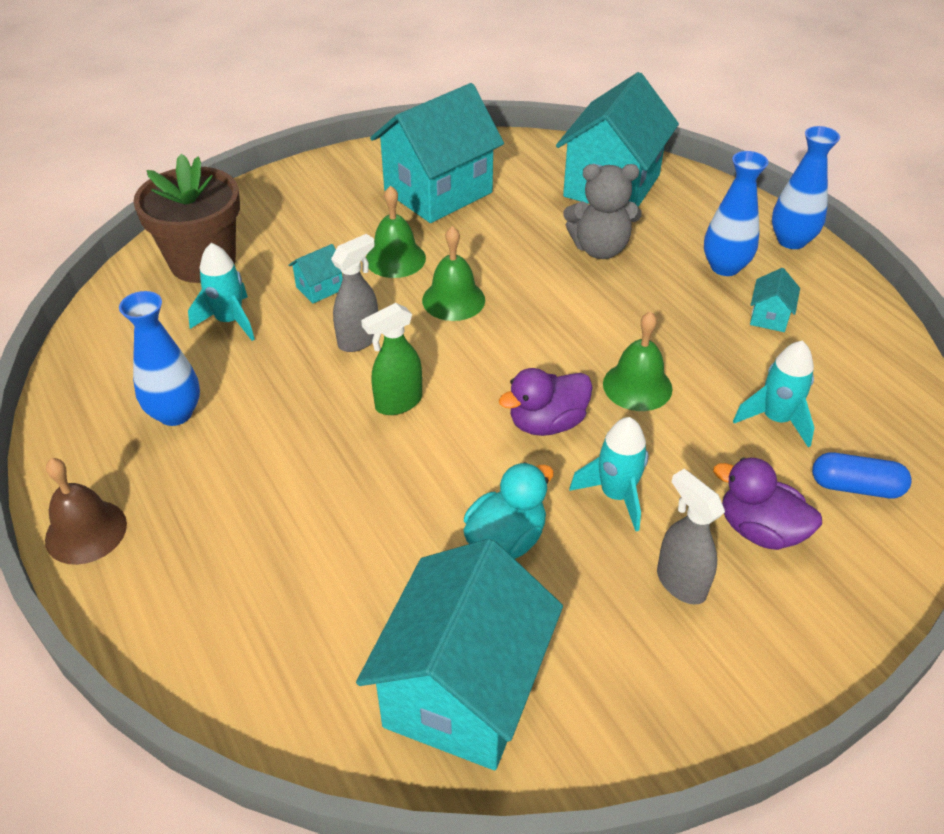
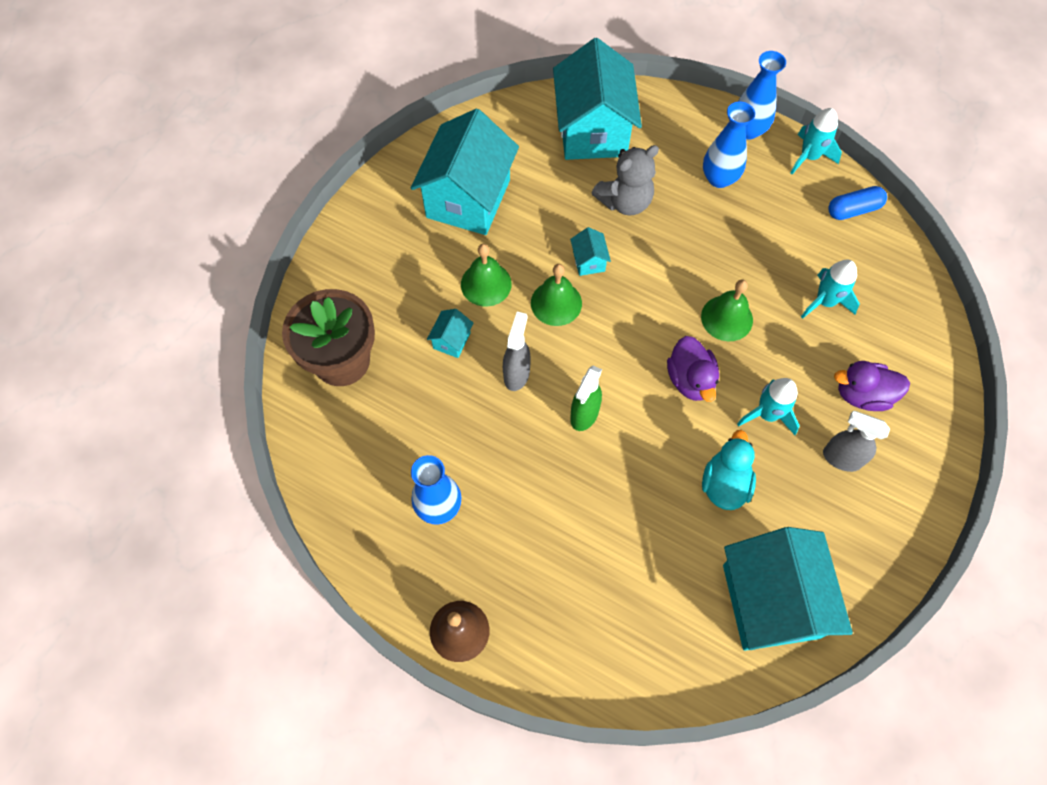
camera: 30 degrees left, 20 degrees up
turquoise rocket [188,243,255,341] -> turquoise rocket moved to [791,108,842,174]
purple duck [499,368,593,436] -> purple duck turned 45 degrees counterclockwise [667,336,719,402]
turquoise house [750,268,800,332] -> turquoise house moved to [570,227,611,276]
blue capsule [812,452,912,498] -> blue capsule moved to [828,186,887,220]

